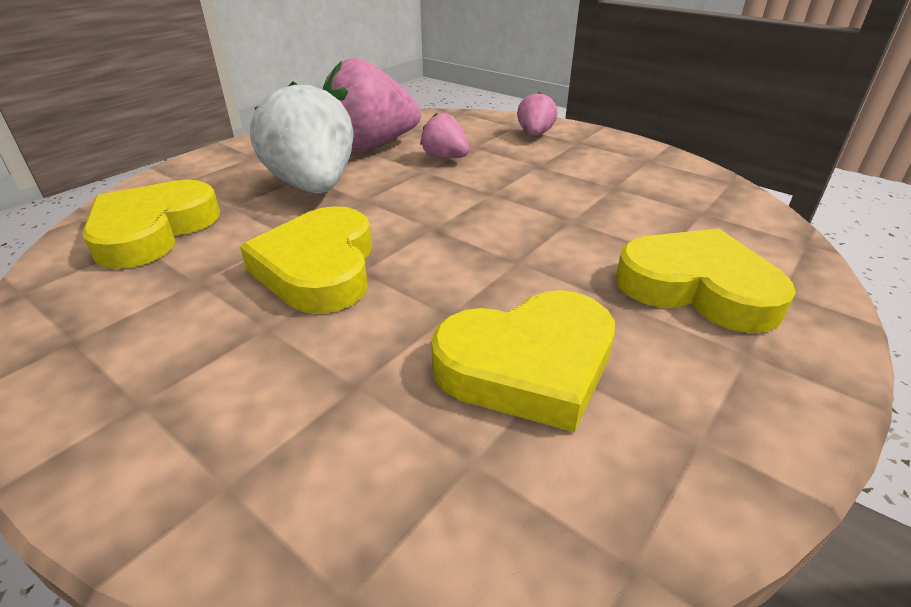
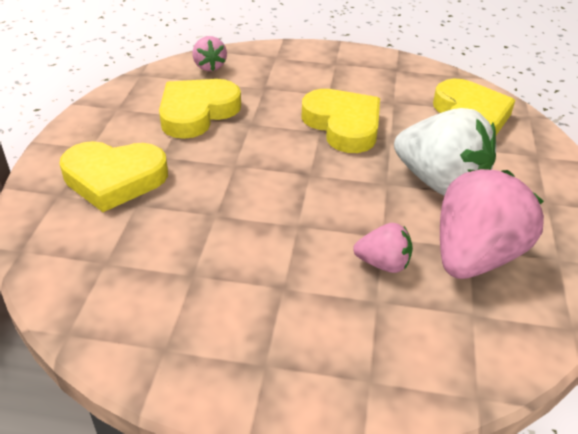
camera: 150 degrees right, 5 degrees up
pink strawberry [517,92,558,136] -> pink strawberry moved to [192,36,227,71]

